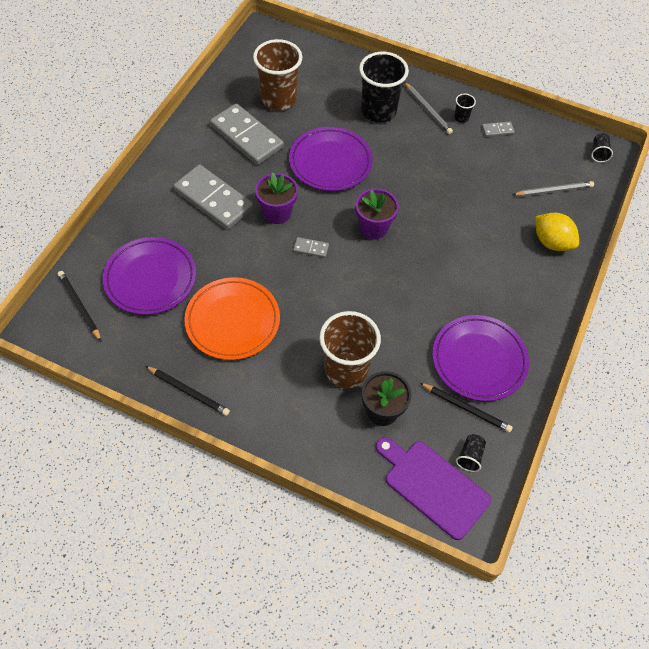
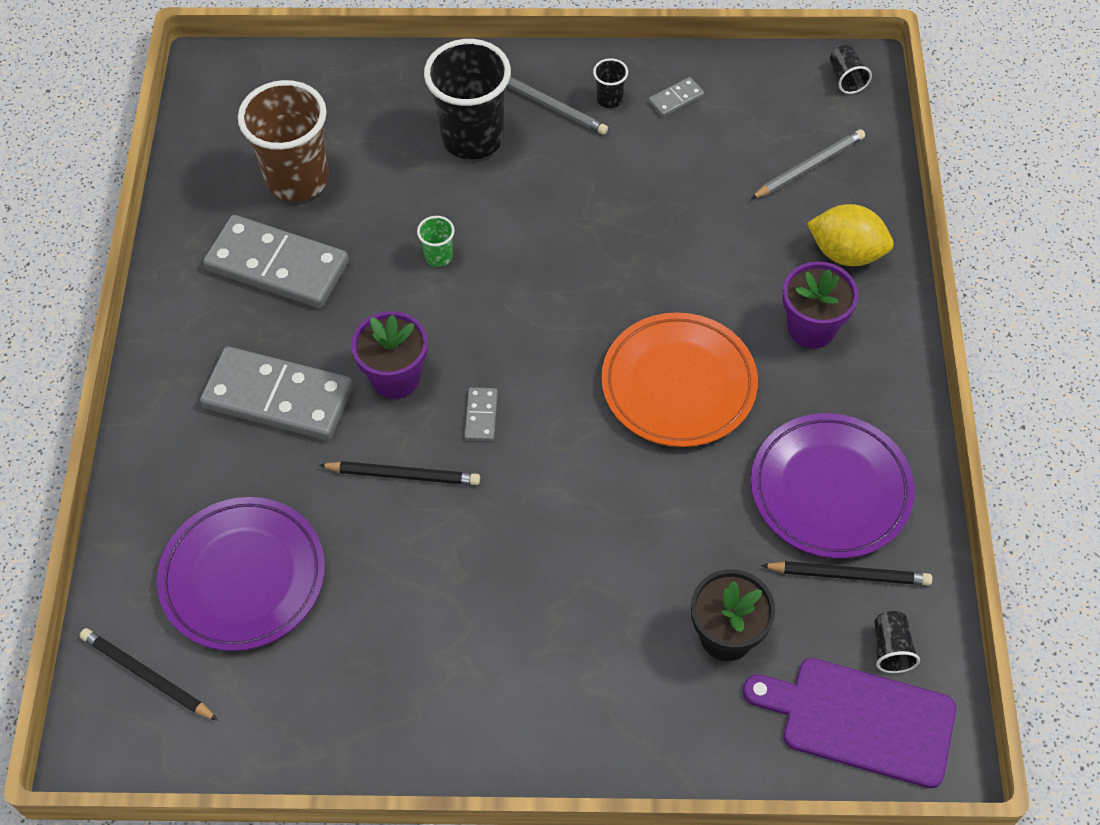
camera: 20 degrees left, 0 degrees up
black pencil [145,366,230,416] -> black pencil moved to [319,461,480,485]
orange plate [184,277,280,360] -> orange plate moved to [601,312,758,447]
purple plate [289,127,373,191] -> green cup [417,216,455,267]
grey domino [293,237,329,258] -> grey domino turned 75 degrees counterclockwise [464,387,498,441]
brown cup [319,311,381,388] -> none
purple flower pot [355,188,399,240] -> purple flower pot moved to [782,261,858,349]

